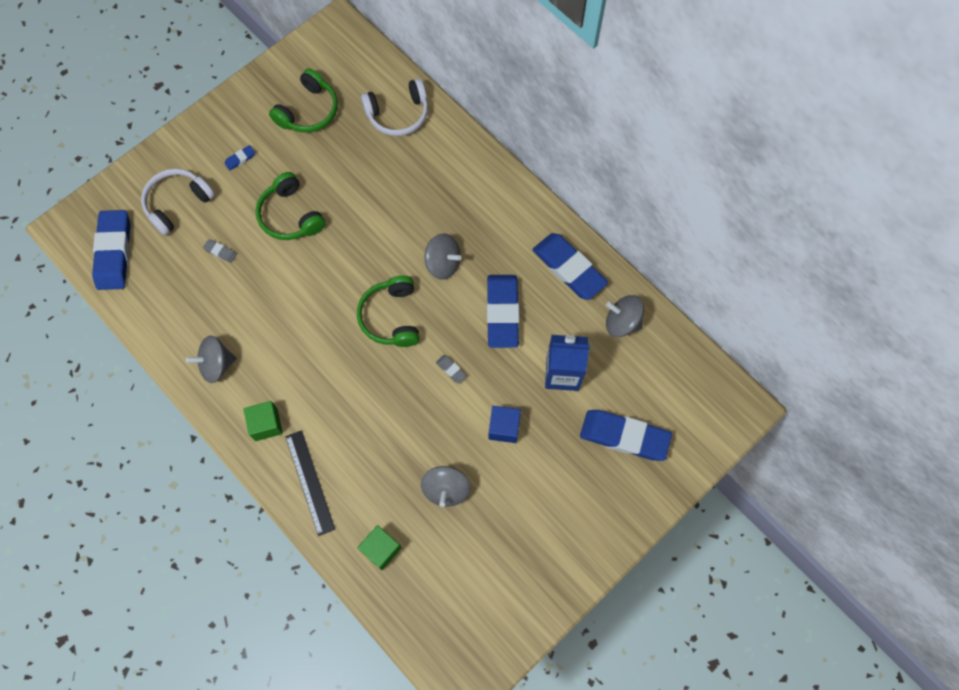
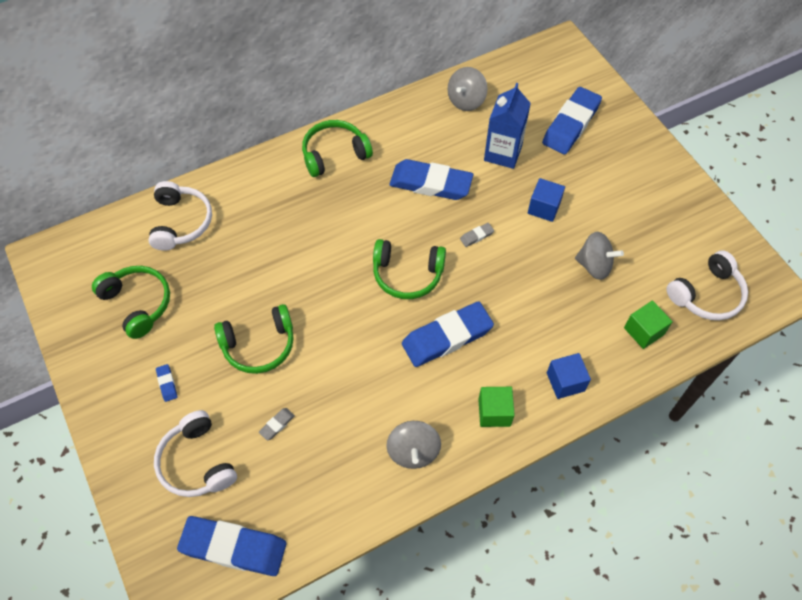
camera: 75 degrees left, 10 degrees down
black ruler [285,430,335,536] -> blue cube [547,353,591,399]
grey spinning top [424,233,462,280] -> none
blue eraser [532,233,608,300] -> blue eraser moved to [402,301,494,367]
none -> green headphones [302,120,373,177]
none -> white headphones [667,250,748,320]

